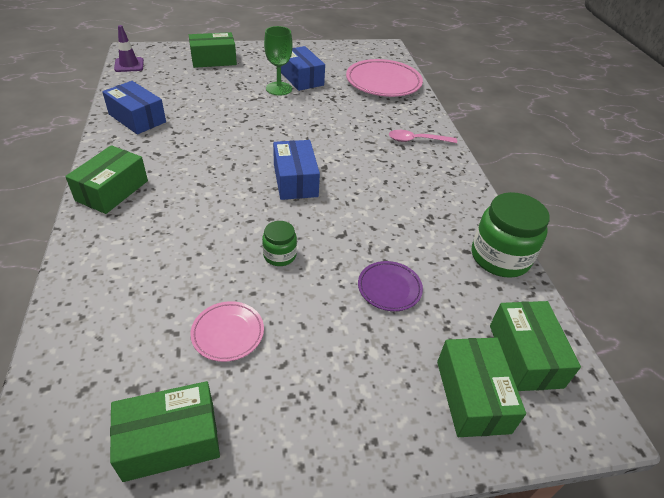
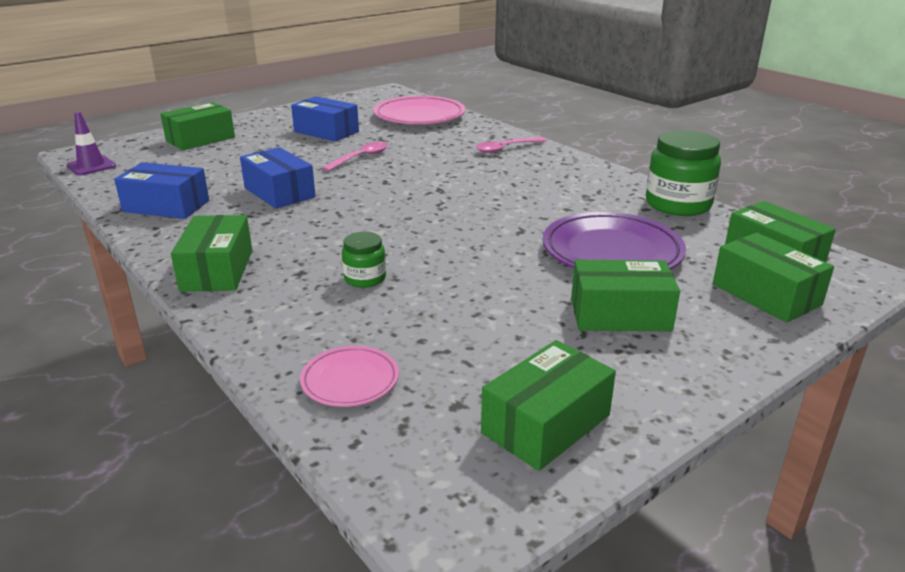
camera: 25 degrees left, 15 degrees down
pink plate [190,301,264,362] -> pink plate moved to [300,346,399,407]
green jar [262,221,297,266] -> green jar moved to [342,232,386,288]
green goblet [264,26,293,96] -> none
blue box [273,140,320,200] -> blue box moved to [240,147,316,209]
purple plate [358,261,423,311] -> purple plate [543,212,686,270], size x1.89
none -> pink spoon [322,142,388,171]
none -> green box [571,260,680,332]

